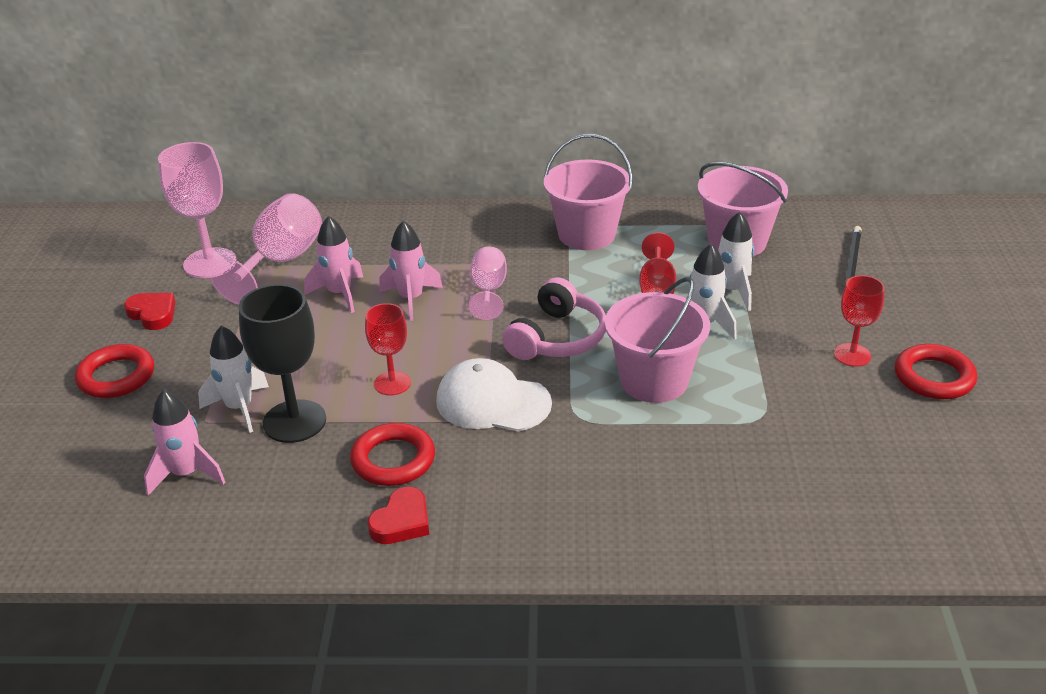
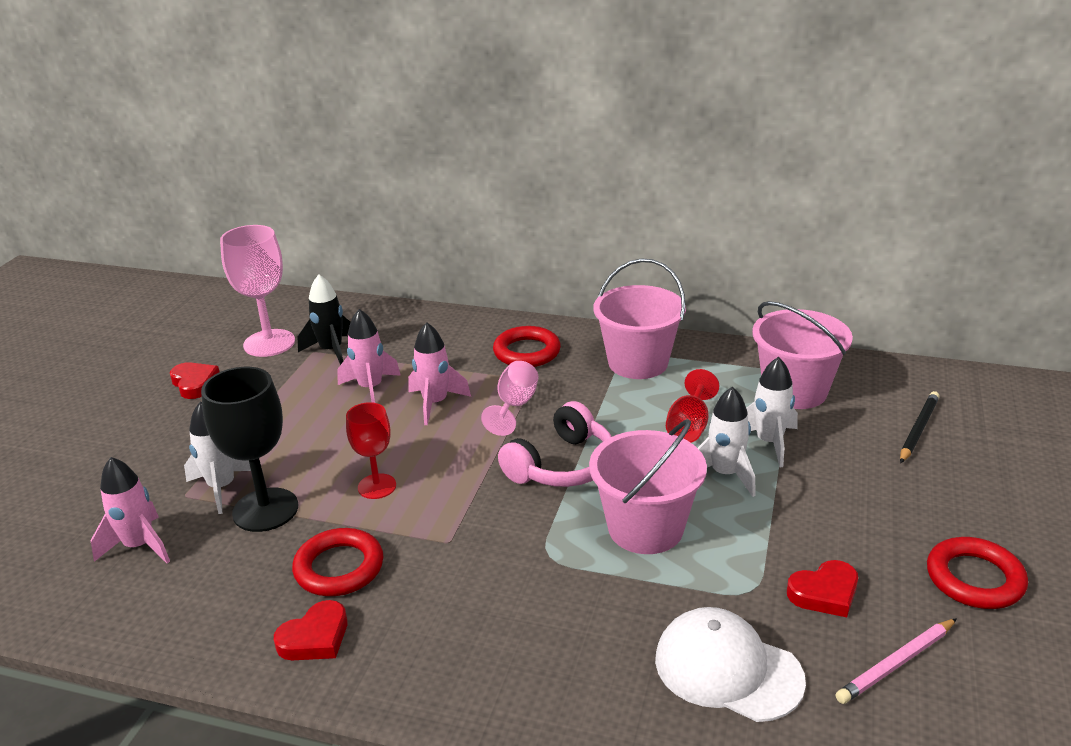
camera: 15 degrees right, 5 degrees down
red ring [75,344,154,398] -> red ring moved to [493,326,561,367]
pink goblet [209,193,322,304] -> black rocket [298,275,351,365]
white cap [436,358,552,432] -> white cap moved to [655,607,806,722]
red goblet [834,275,885,367] -> none
none -> red heart [787,560,858,617]
none -> pink pencil [836,618,957,704]

